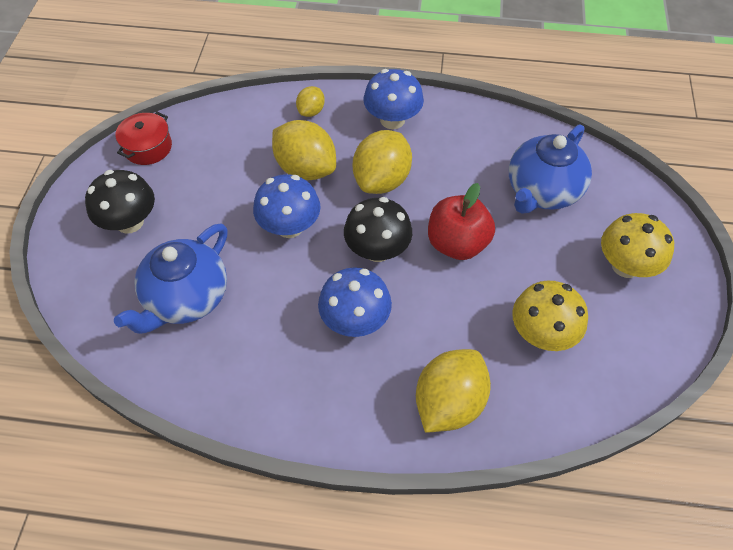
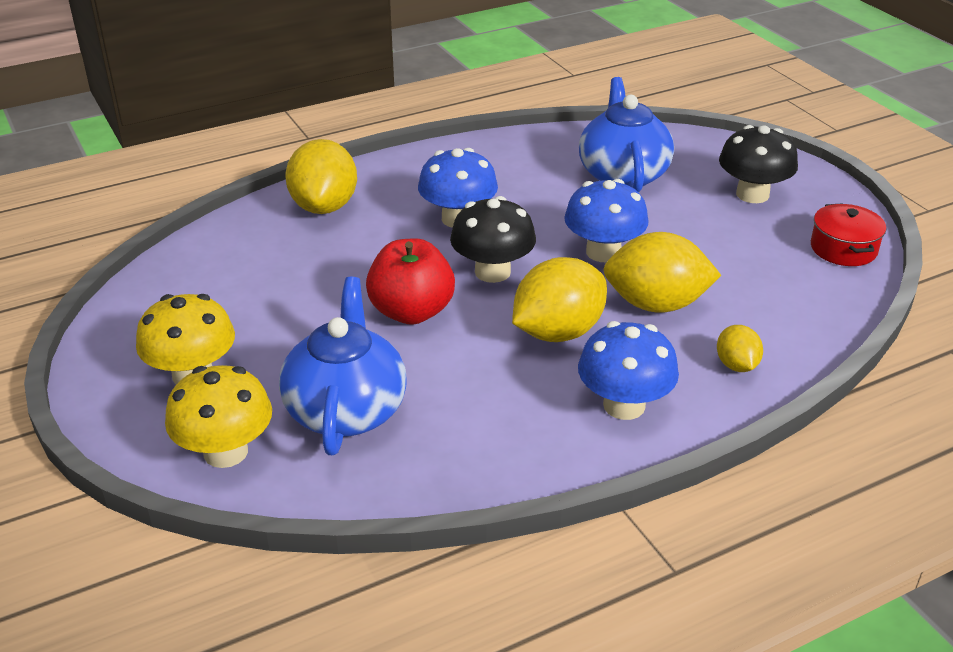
camera: 145 degrees right, 20 degrees down
yellow lemon [353,130,412,194] -> yellow lemon turned 60 degrees clockwise [512,257,607,342]
yellow mushroom [512,280,588,351] -> yellow mushroom moved to [165,365,272,468]

